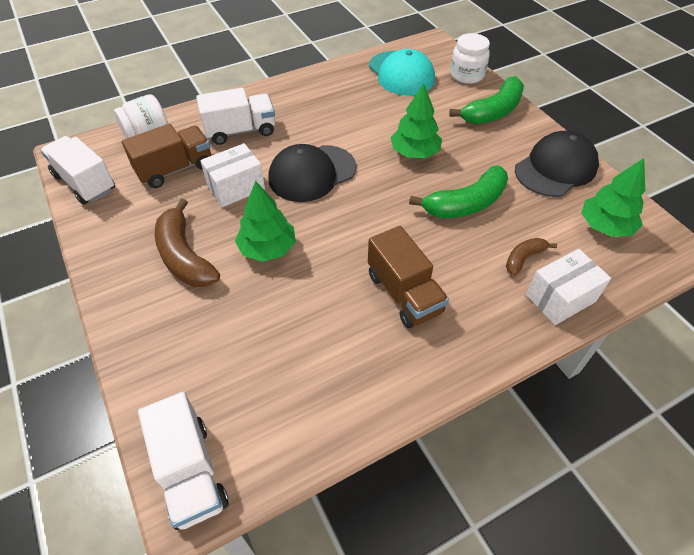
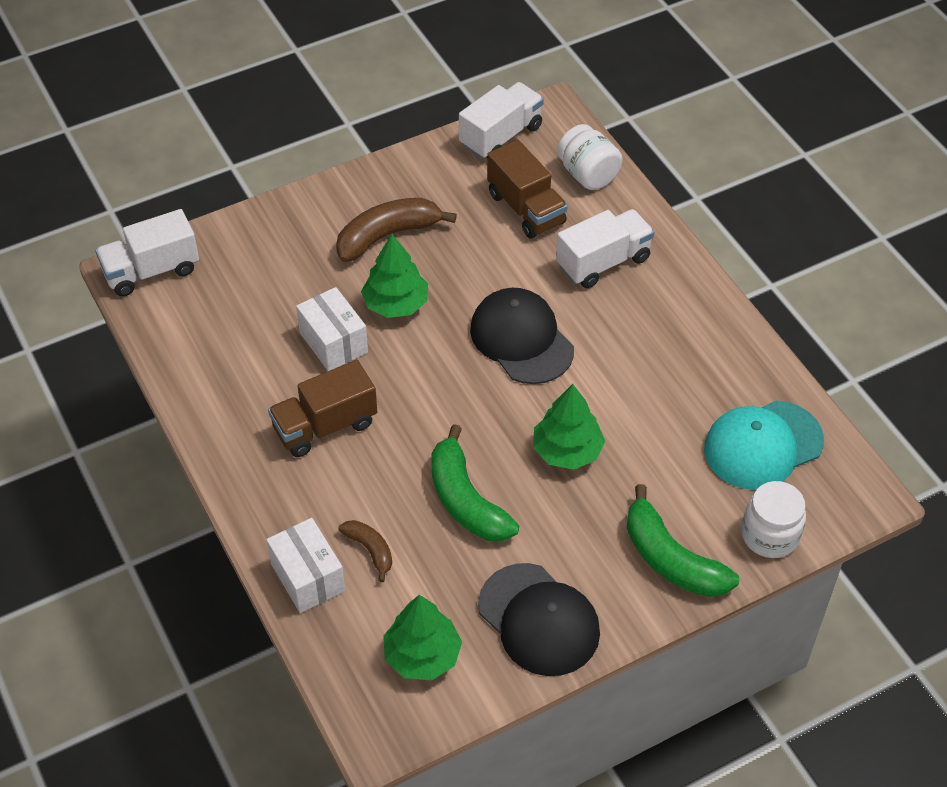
camera: 90 degrees right, 0 degrees up
white truck [196,88,275,145] -> white truck turned 105 degrees counterclockwise [556,209,654,288]
white box [200,143,265,207] -> white box moved to [296,287,368,371]

